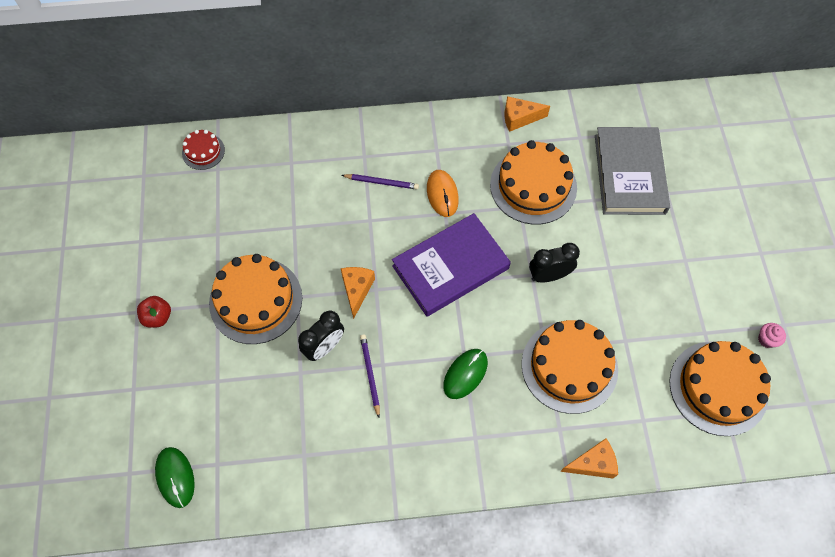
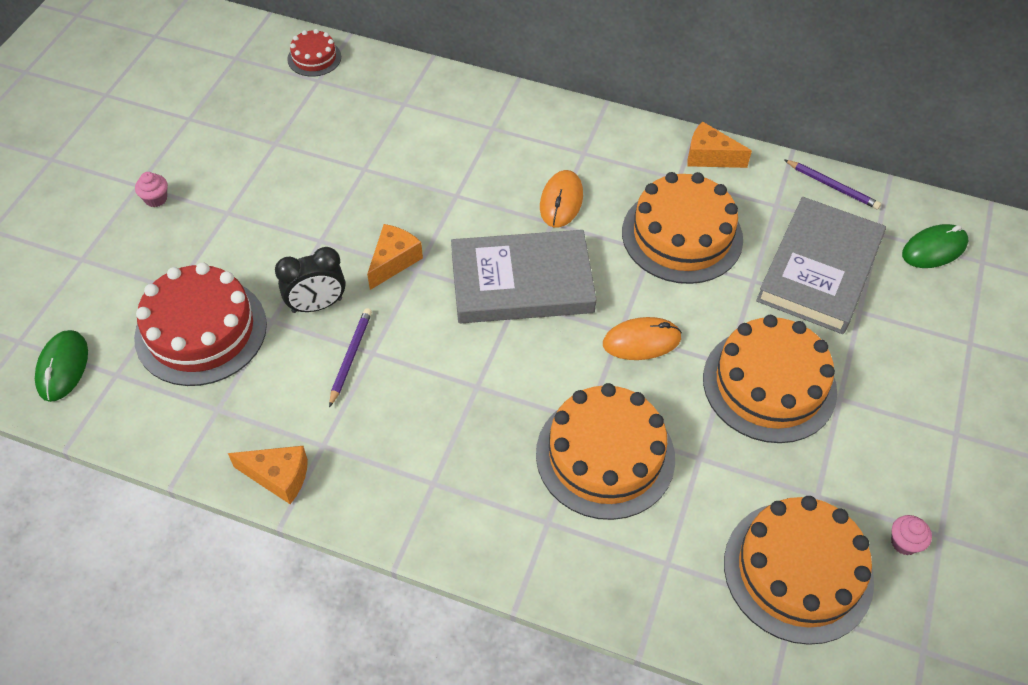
camera: 25 degrees right, 10 degrees down
red apple [137,296,171,328] -> pink cupcake [135,172,168,207]
orange cake [209,254,302,344] -> orange cake moved to [703,315,837,443]
purple pencil [342,174,419,189] -> purple pencil moved to [785,160,881,209]
purple book [392,213,511,317] -> grey book [451,230,597,323]
green mouse [443,349,488,399] -> green mouse moved to [902,224,968,268]
black clock [529,243,580,283] -> orange mouse [603,317,682,360]
orange cheese [560,438,618,478] -> orange cheese moved to [228,446,308,504]
none -> red cake [134,262,267,386]

